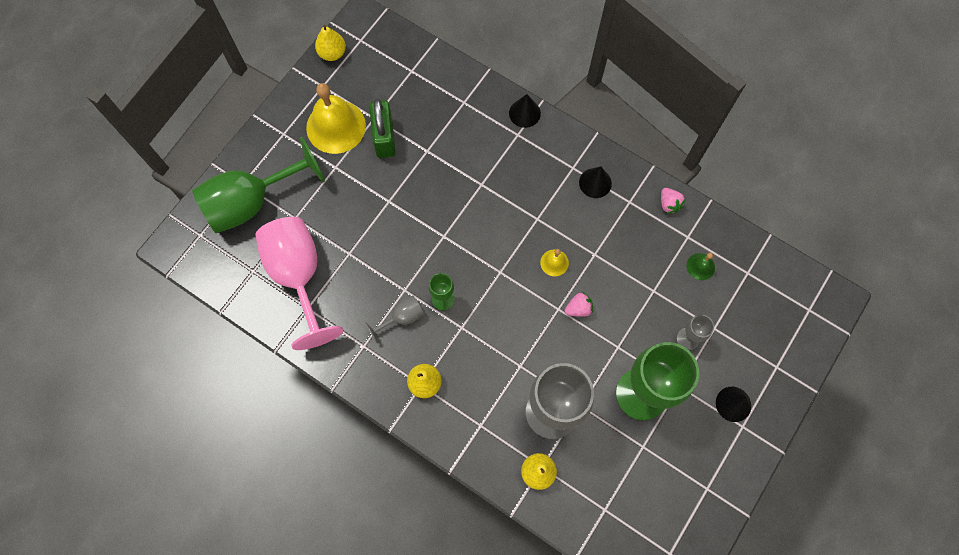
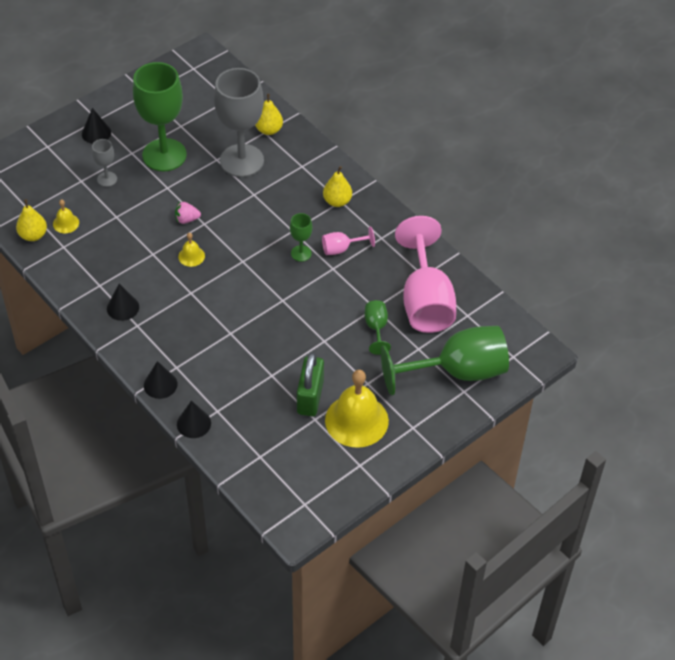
camera: 165 degrees left, 20 degrees down
yellow pear [315,25,346,61] -> yellow pear moved to [16,199,47,241]
grey goblet [365,296,424,342] -> pink goblet [322,226,375,255]
pink strawberry [661,188,685,214] -> none
green bell [687,253,715,280] -> yellow bell [53,199,79,233]
none -> black cone [177,401,211,438]
none -> green goblet [365,300,391,355]

